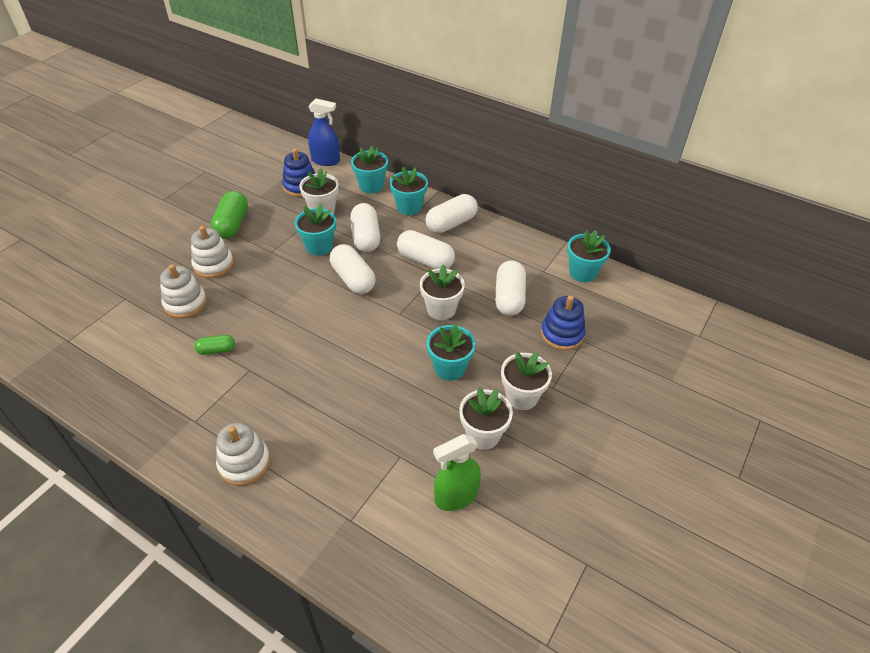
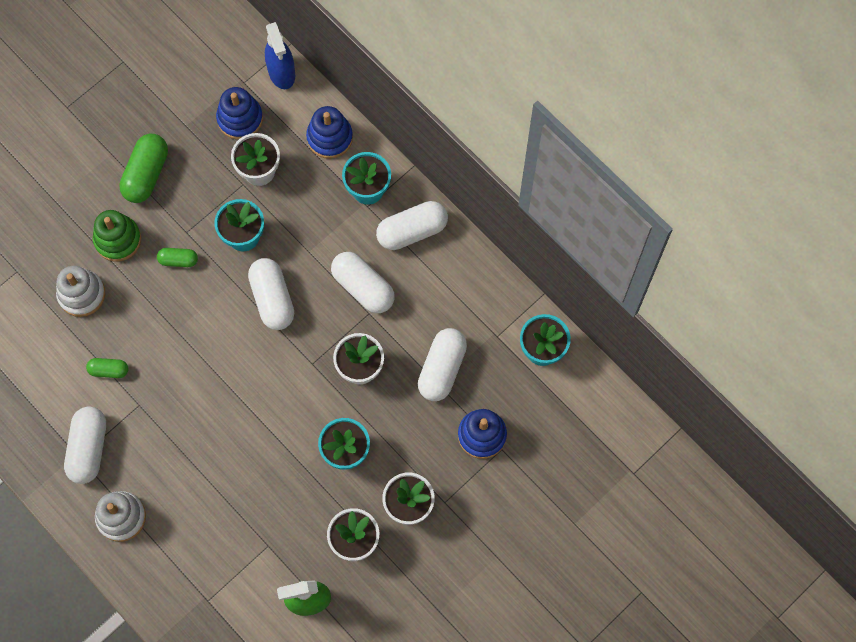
camera: 15 degrees right, 25 degrees up
white stacking toy [191,226,234,278] -> green stacking toy [93,210,141,262]
blue spray bottle [308,98,340,166] -> blue spray bottle turned 45 degrees clockwise [265,22,295,89]
white capsule [350,203,380,252] -> white capsule moved to [64,406,106,484]
turquoise flower pot [351,146,388,194] -> blue stacking toy [306,106,353,159]
none -> green capsule [157,248,198,267]

